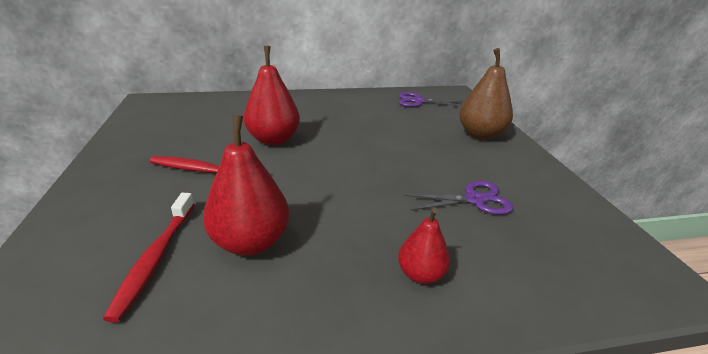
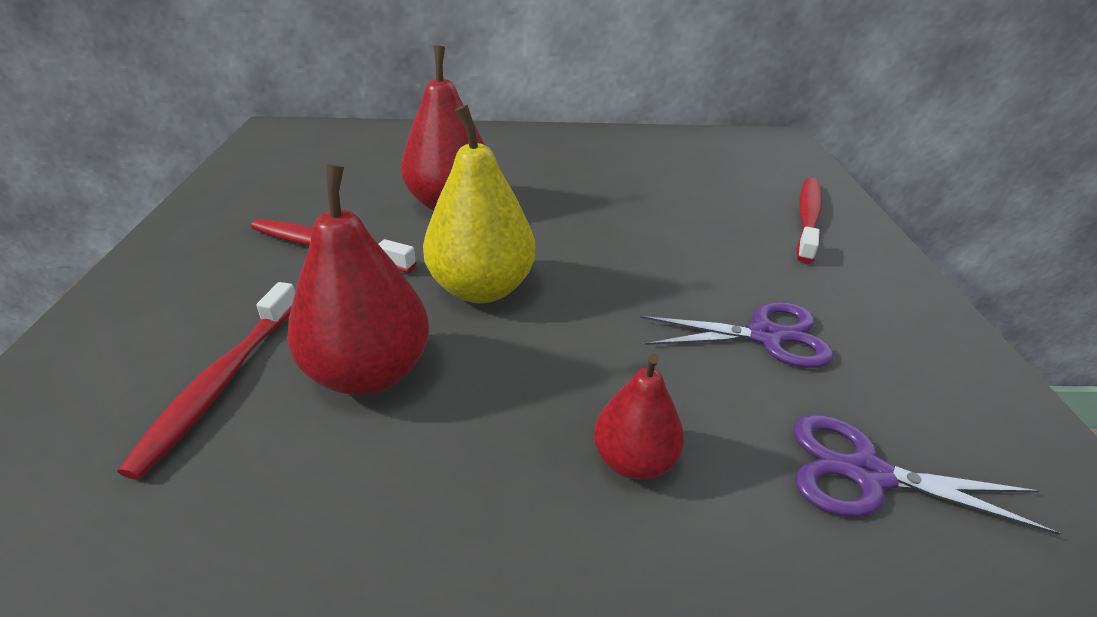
camera: 10 degrees right, 5 degrees up
purple scissors [399,92,464,107] -> purple scissors moved to [793,415,1061,535]
brown pear [459,48,513,140] -> red toothbrush [797,178,822,263]
none -> yellow pear [423,105,536,303]

